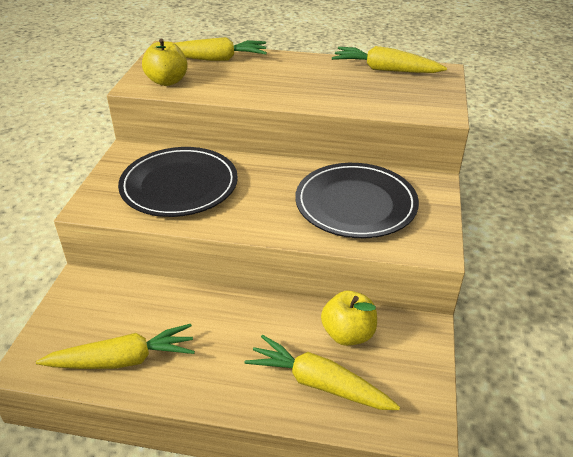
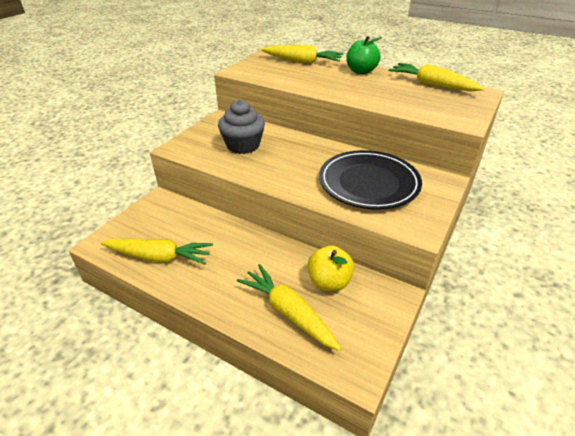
camera: 20 degrees right, 0 degrees up
black plate [118,147,238,217] -> grey cupcake [218,100,265,154]
yellow apple [142,39,188,86] -> none
none -> green apple [346,36,382,74]

